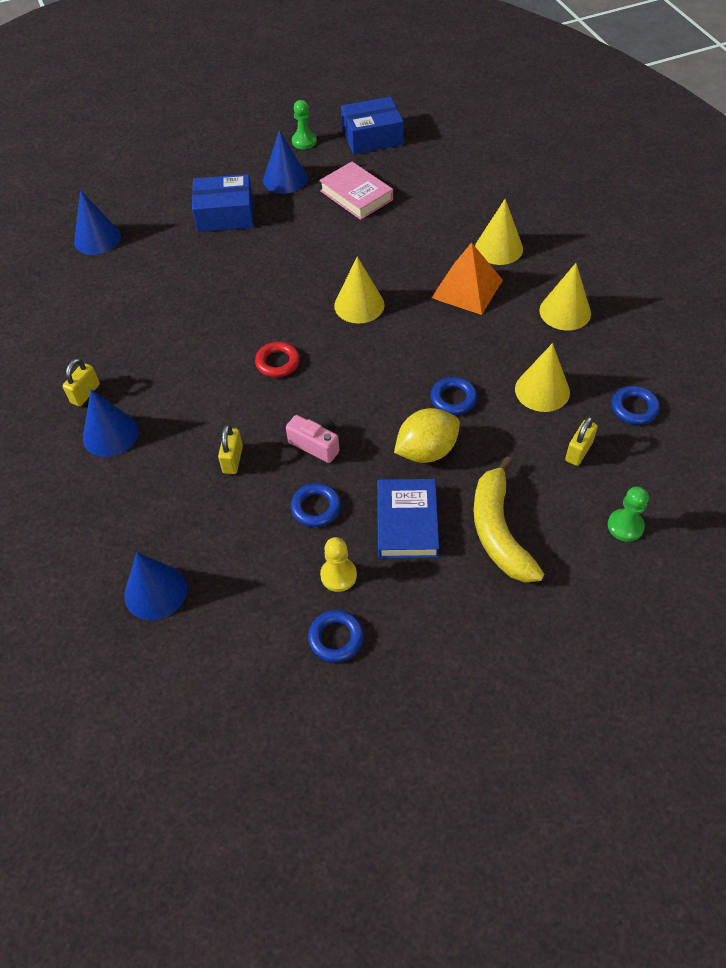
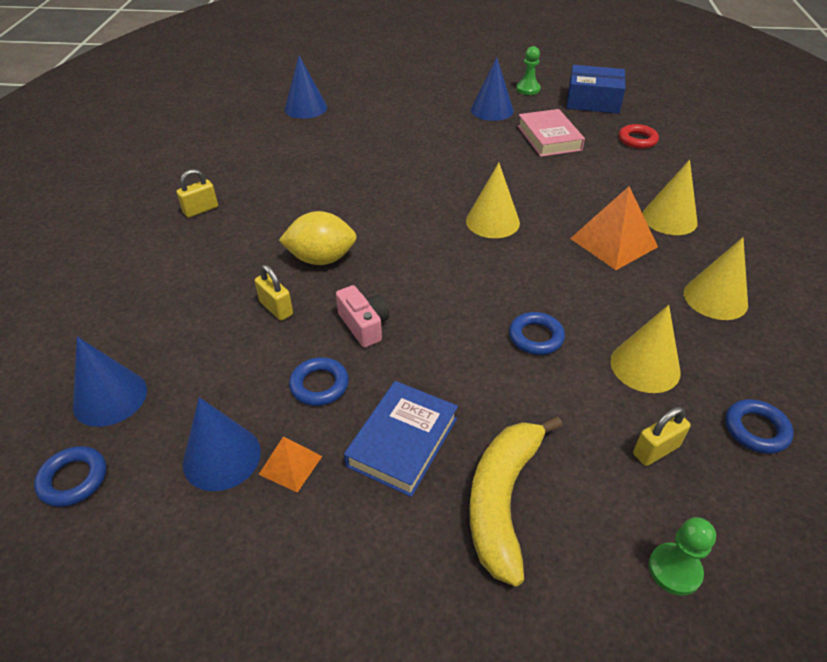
camera: 25 degrees right, 10 degrees down
blue cone [83,389,139,457] -> blue cone moved to [183,397,261,491]
blue box [192,174,254,232] -> none
yellow padlock [218,424,243,474] -> yellow padlock turned 75 degrees counterclockwise [255,265,293,321]
red ring [255,342,300,377] -> red ring moved to [619,124,659,149]
blue ring [308,610,364,662] -> blue ring moved to [34,446,106,507]
yellow pawn [320,537,357,592] -> orange pyramid [258,436,322,492]
yellow lemon [394,408,460,463] -> yellow lemon moved to [279,211,357,265]

